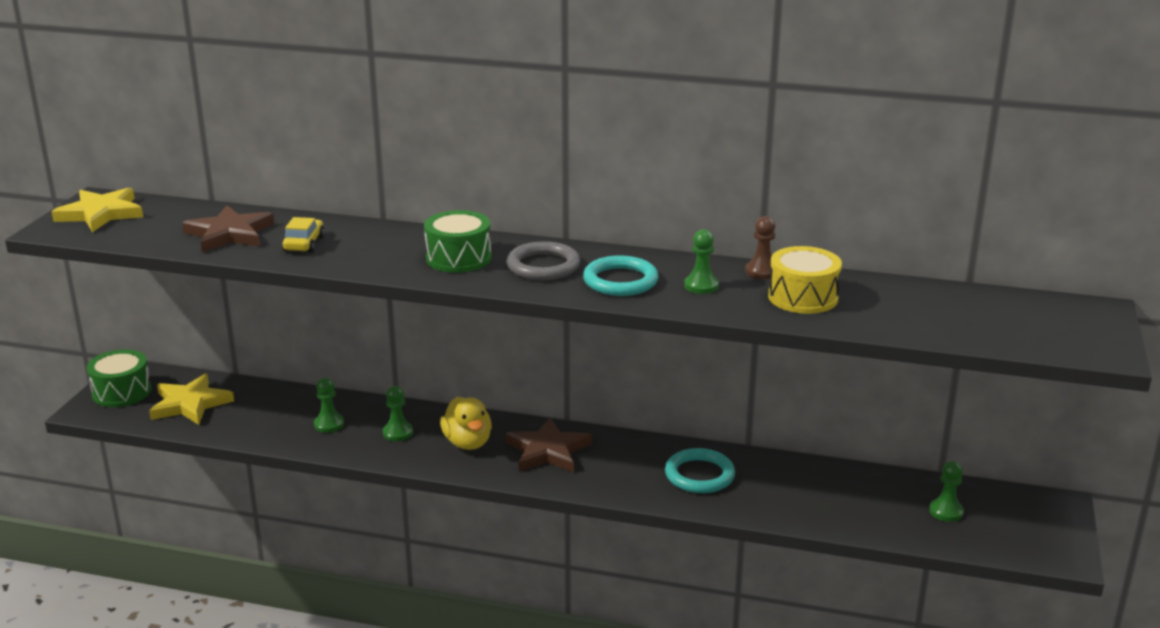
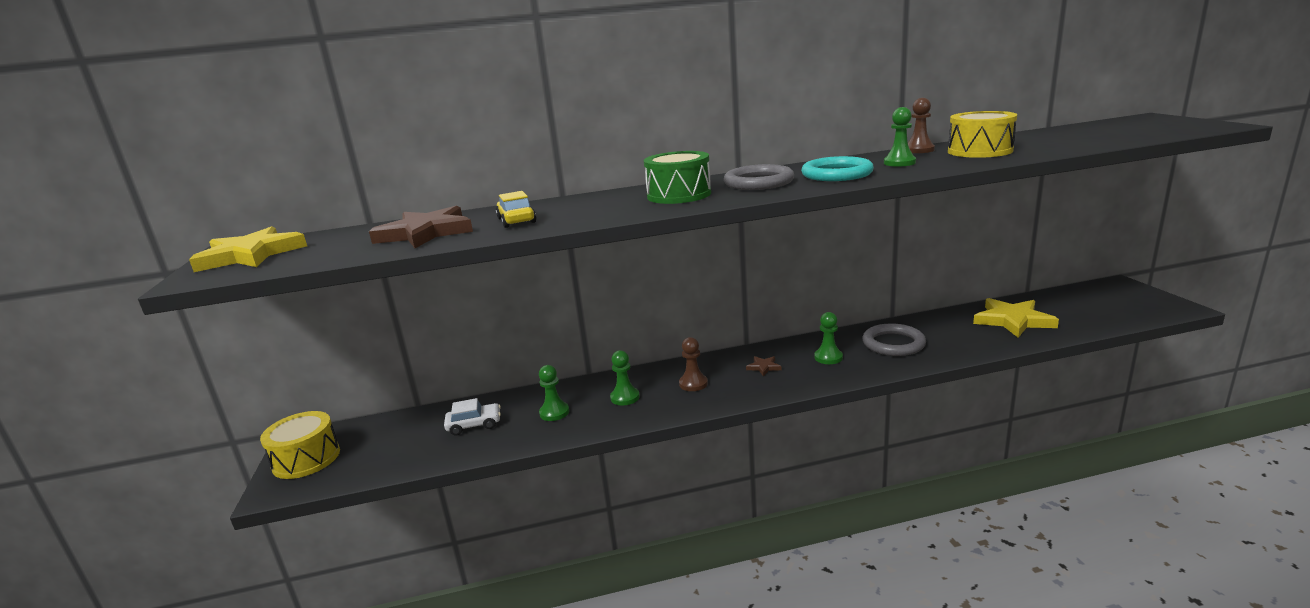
camera: 25 degrees left, 5 degrees down
green drum [86,349,151,407] -> yellow drum [260,411,340,479]
yellow star [149,374,234,425] -> yellow star moved to [973,298,1059,338]
yellow duck [440,397,492,450] -> brown pawn [679,337,708,391]
brown star [506,418,592,472] -> brown star [746,356,782,376], size x0.44
turquoise ring [665,448,735,493] -> grey ring [862,323,926,356]
green pawn [929,461,964,522] -> green pawn moved to [814,312,843,364]
none -> white car [444,398,501,436]

